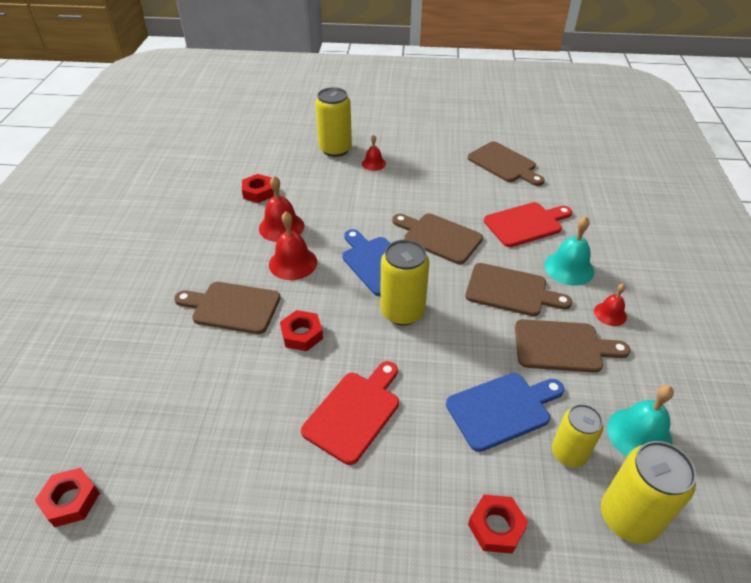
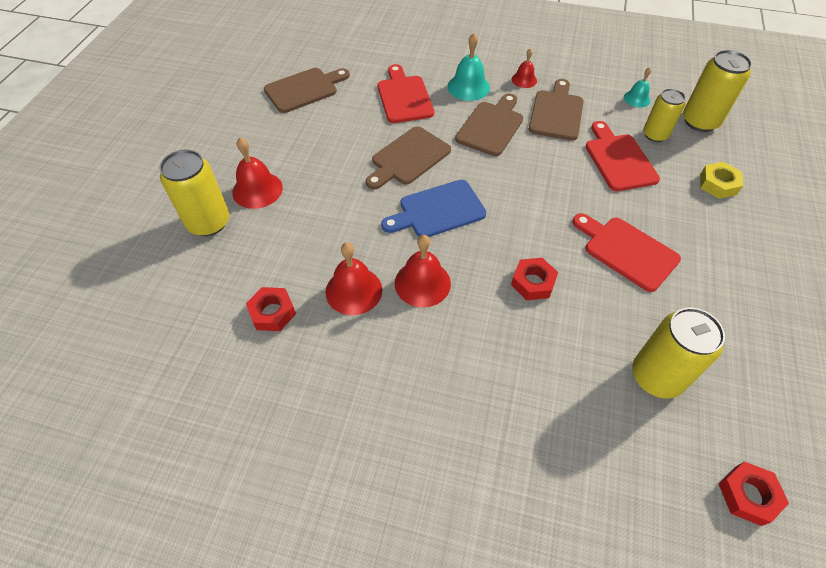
camera: 80 degrees left, 10 degrees up
brown cutting board [174,282,281,334] -> none
red bell [362,135,386,171] -> red bell [232,137,283,209], size x1.65
yellow can [380,239,429,325] -> yellow can moved to [632,308,725,399]
blue cutting board [446,373,564,452] -> red cutting board [586,121,660,191]
red nut [468,495,528,554] -> yellow nut [700,162,743,199]
turquoise bell [607,385,674,457] -> turquoise bell [624,67,651,107], size x0.60

